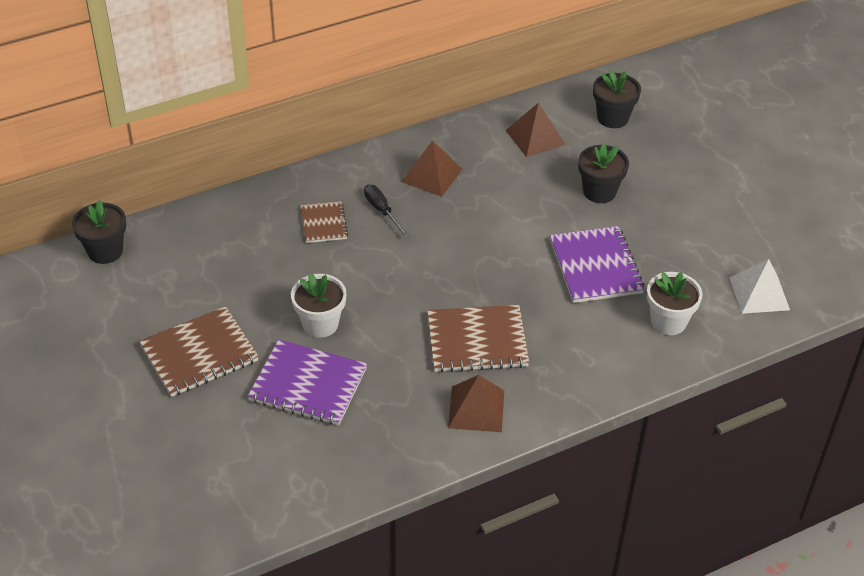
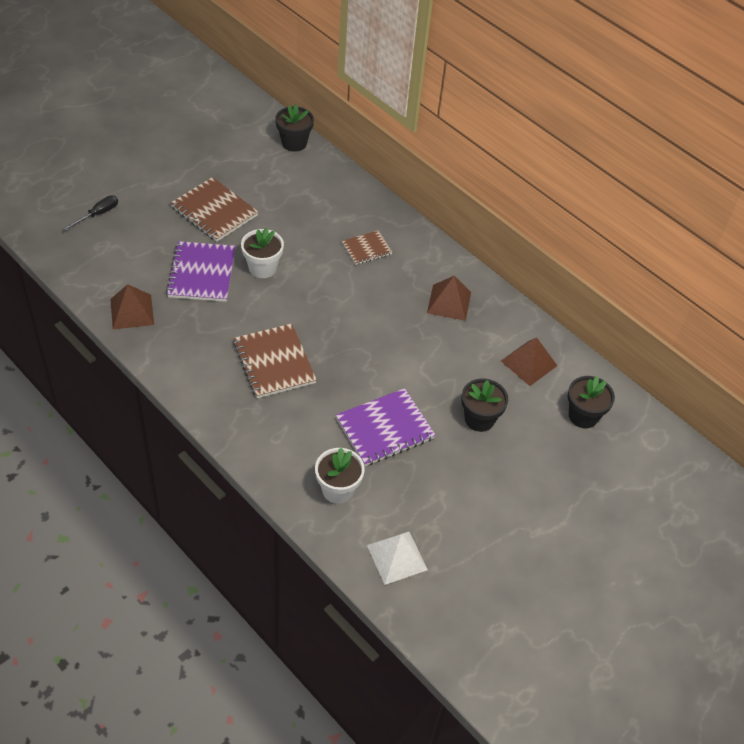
camera: 70 degrees right, 5 degrees up
black screwdriver [364,185,409,238] -> black screwdriver moved to [63,195,118,231]
brown pyramid [448,375,504,432] -> brown pyramid moved to [110,284,154,329]

